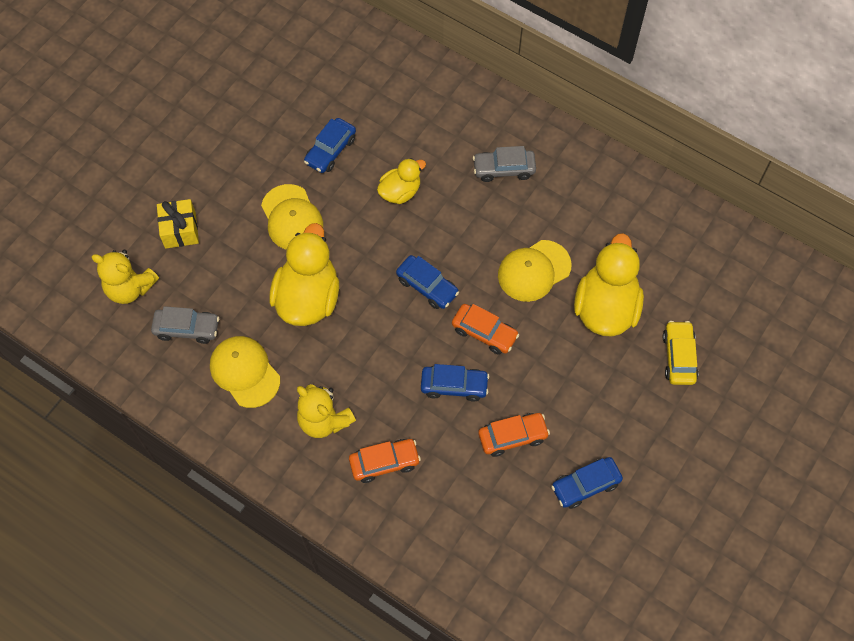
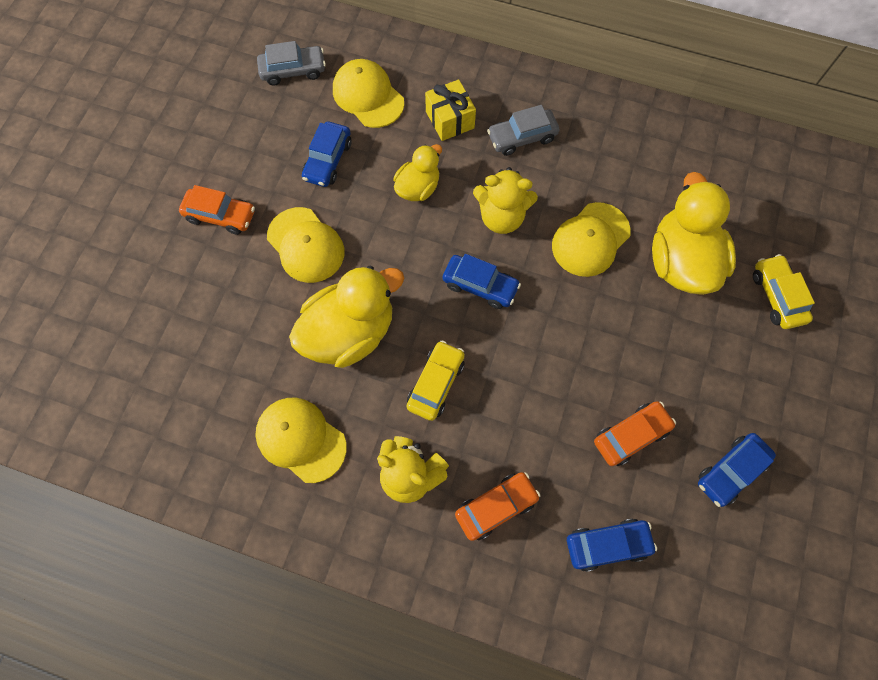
camera: 15 degrees left, 5 degrees up
yellow teddy bear [92,250,159,304] -> yellow teddy bear moved to [473,167,538,234]
grey car [151,306,219,344] -> grey car moved to [257,41,326,85]
yellow gift [157,199,199,249] -> yellow gift moved to [425,79,476,141]
yellow duck [270,223,339,326] -> yellow duck turned 60 degrees clockwise [289,265,405,368]
blue car [421,364,489,402] -> blue car moved to [567,518,657,572]
orange car [452,304,519,355] -> orange car moved to [179,185,255,235]
none -> yellow cap [333,59,404,128]
none -> yellow car [407,340,465,421]

